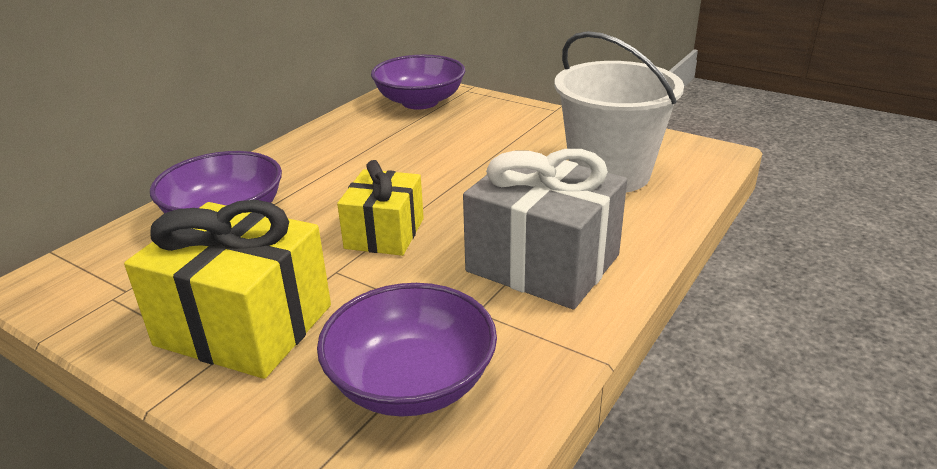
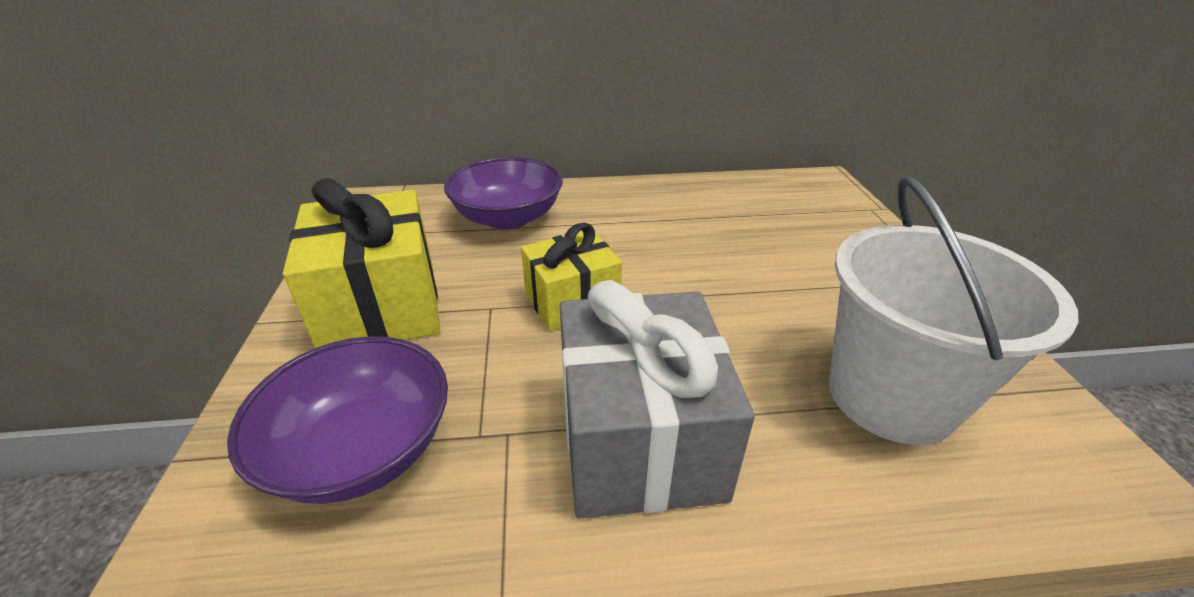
camera: 50 degrees right, 5 degrees up
purple bowl [371,55,465,110] -> none

